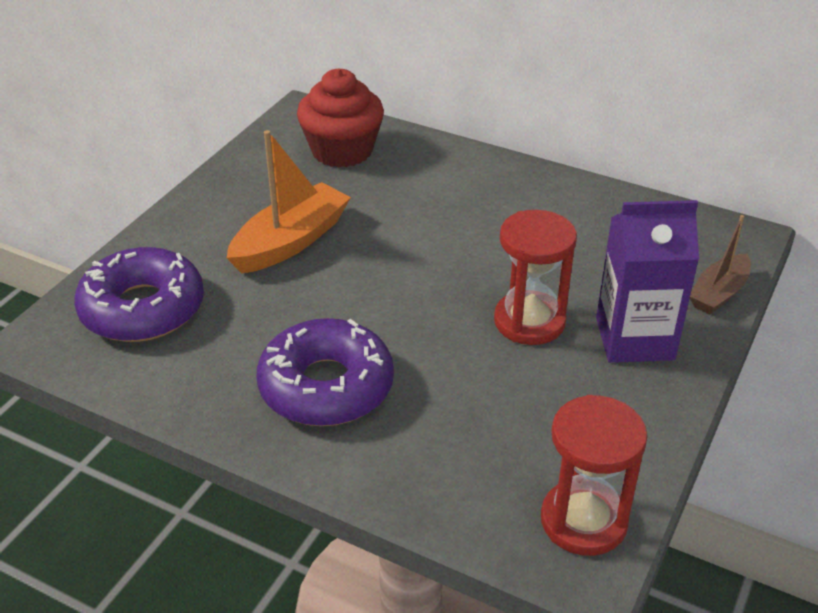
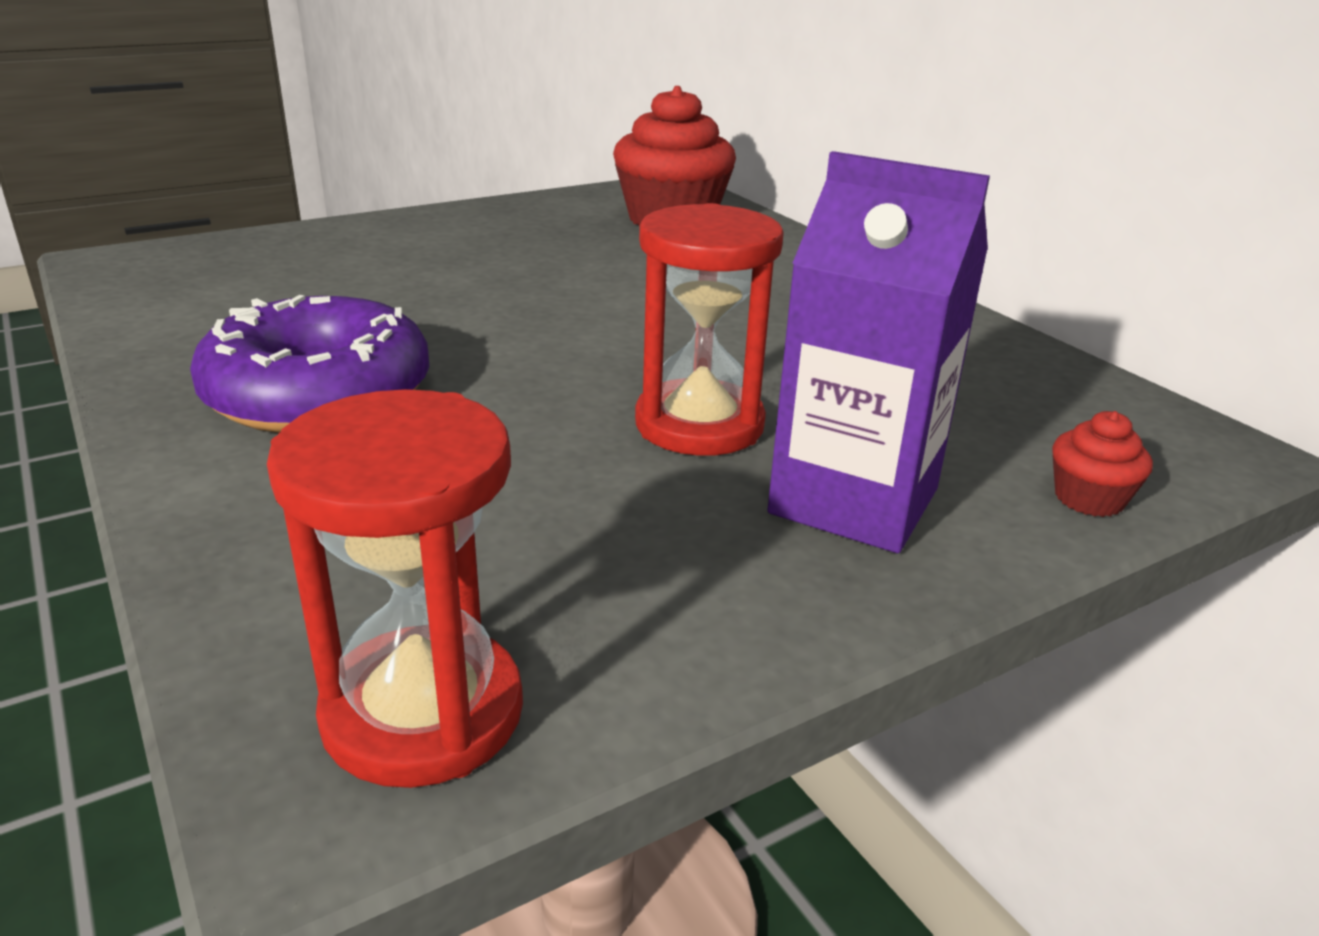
camera: 30 degrees right, 10 degrees down
purple donut [74,247,204,342] -> none
orange boat [226,130,351,274] -> none
brown boat [690,215,751,314] -> red cupcake [1052,411,1153,517]

